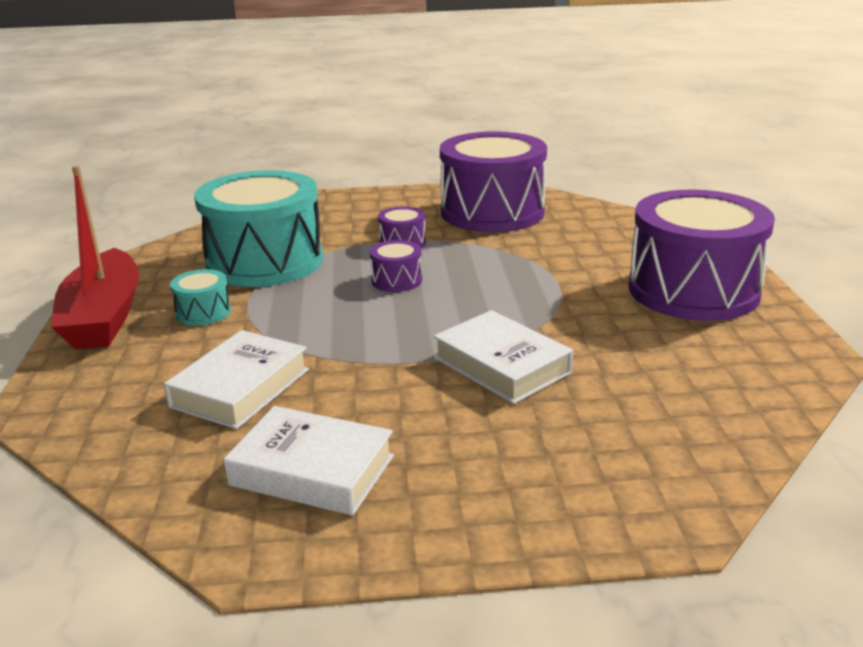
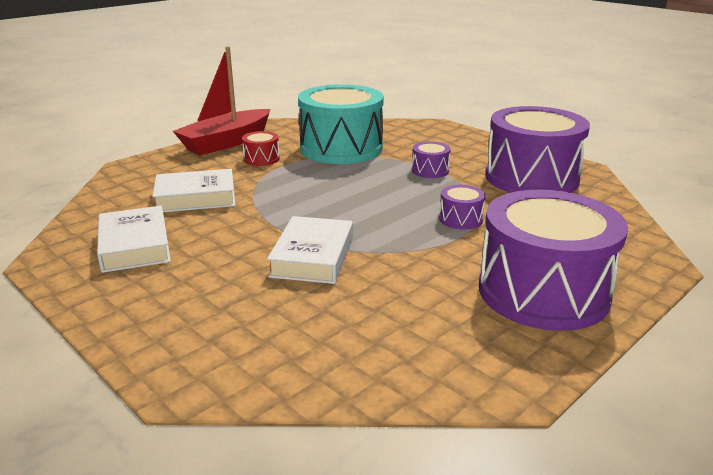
camera: 50 degrees right, 0 degrees up
turquoise drum [170,269,231,326] -> red drum [242,131,280,166]
purple drum [370,240,422,292] -> purple drum moved to [439,185,486,230]

